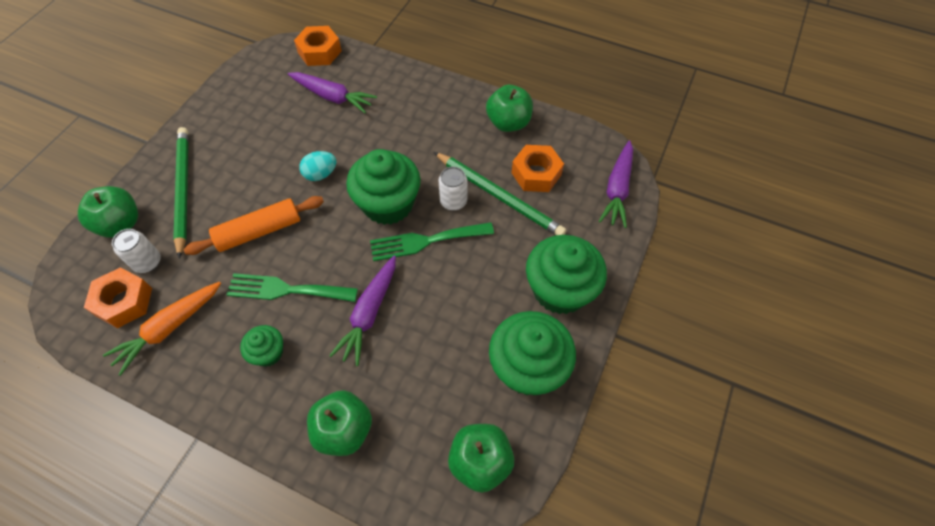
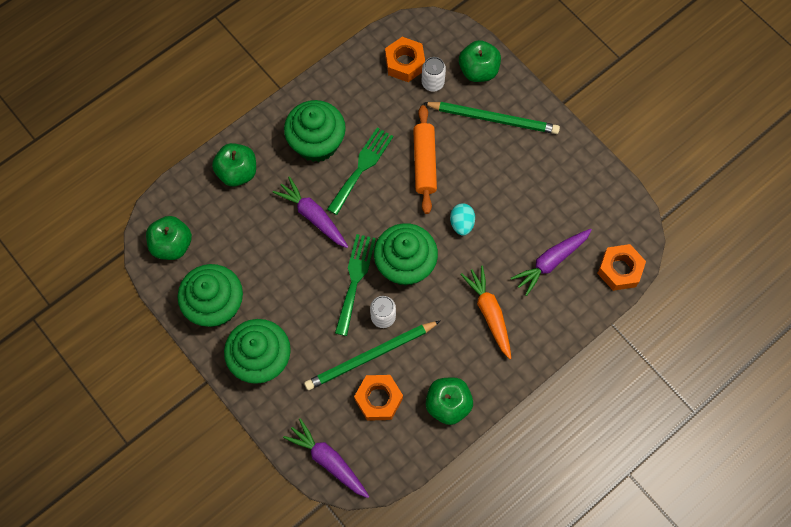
camera: 115 degrees right, 10 degrees up
orange carrot [103,282,221,376] -> orange carrot moved to [460,265,511,359]
green cupcake [240,325,283,367] -> green cupcake [284,100,346,162], size x1.97

